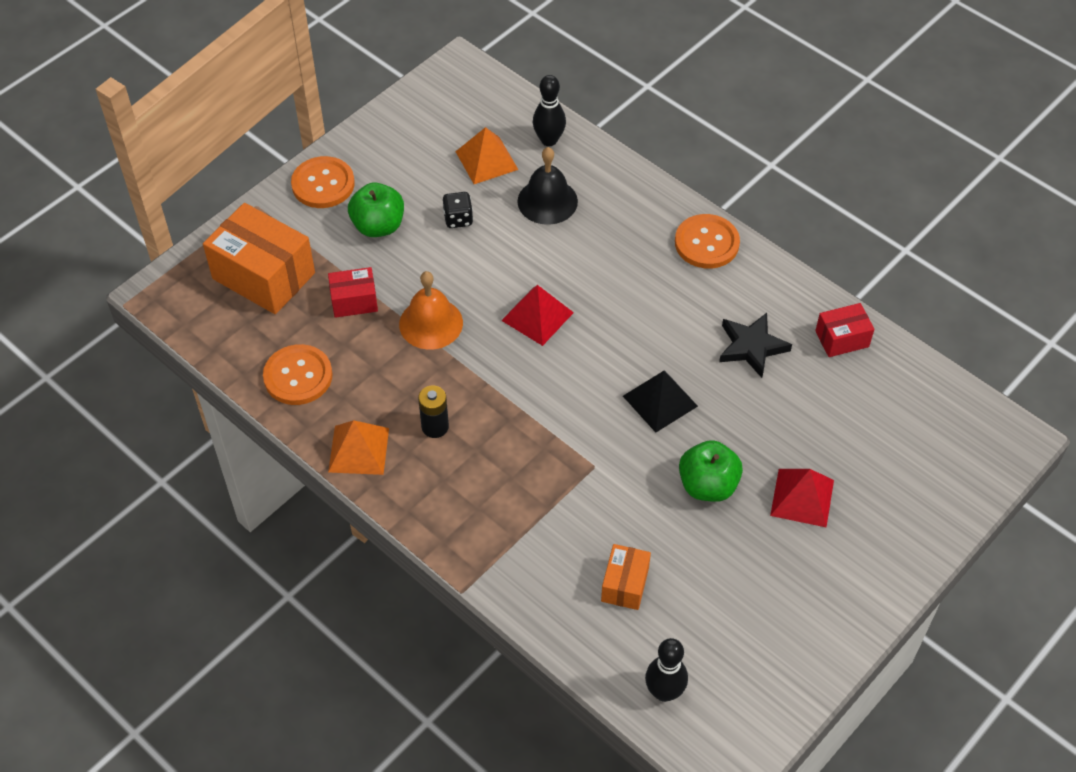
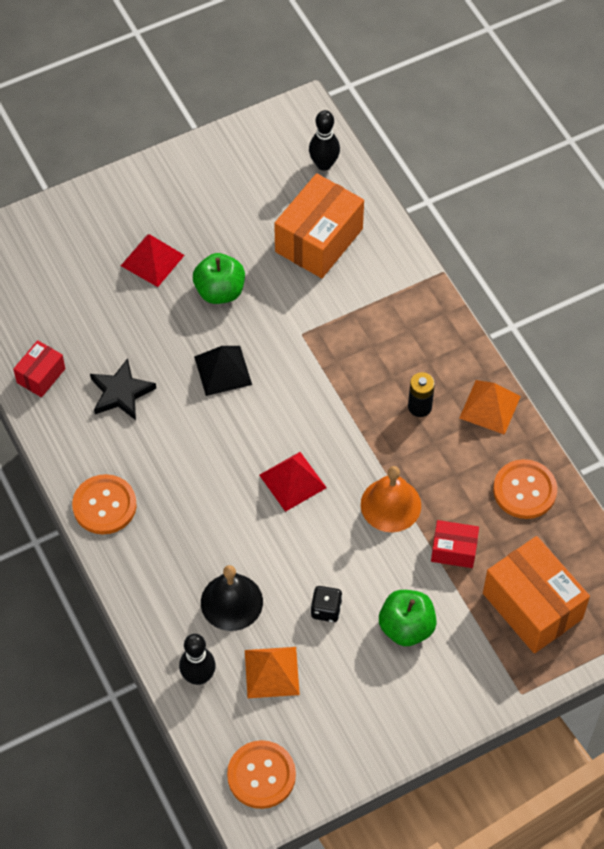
camera: 160 degrees left, 5 degrees up
orange button [291,156,355,208] -> orange button moved to [227,740,296,809]
orange box [601,544,651,610] -> orange box [274,173,364,278], size x1.90
red box [815,303,874,357] -> red box turned 60 degrees counterclockwise [13,340,65,397]

